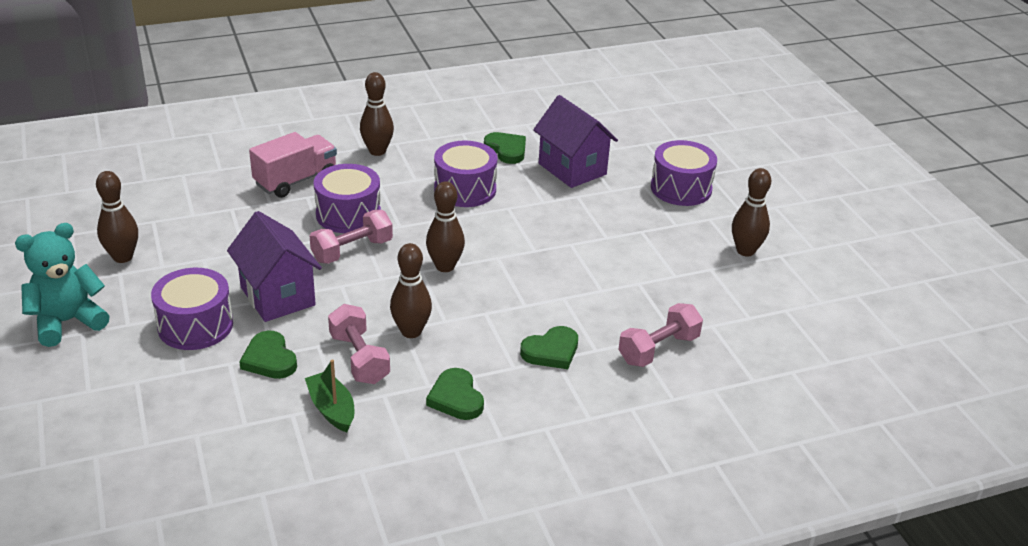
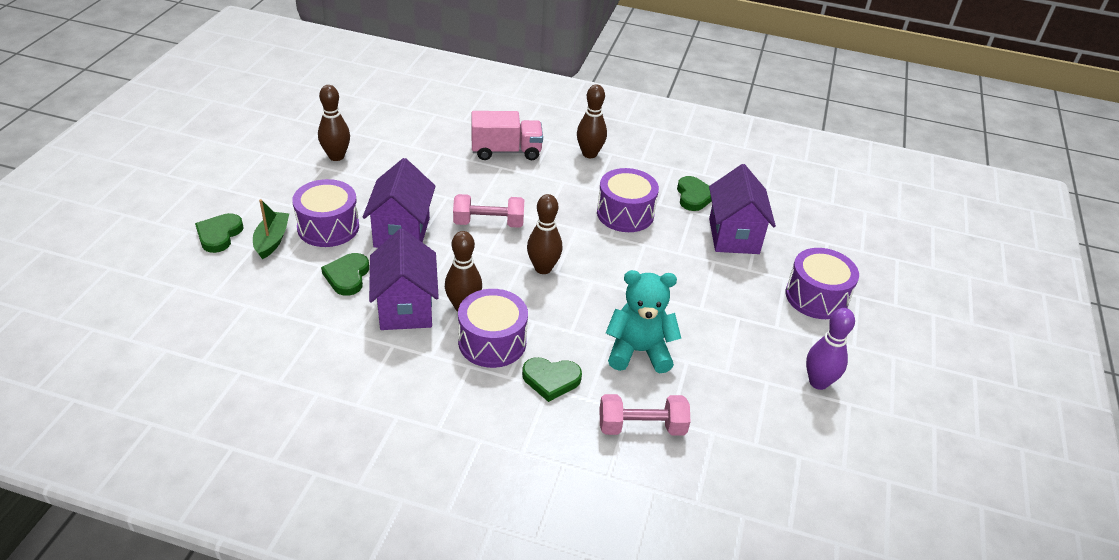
camera: 35 degrees right, 5 degrees up
turquoise teddy bear [15,223,110,347] -> turquoise teddy bear moved to [606,270,681,373]
green boat [305,359,354,432] -> green boat moved to [253,199,289,259]
purple drum [314,164,381,233] -> purple drum moved to [458,289,528,368]
pink dumbbell [328,304,390,384] -> purple house [369,229,439,330]
green heart [426,368,484,420] -> green heart moved to [195,213,244,253]
brown bowling pin [732,168,771,256] -> purple bowling pin [806,308,855,390]

